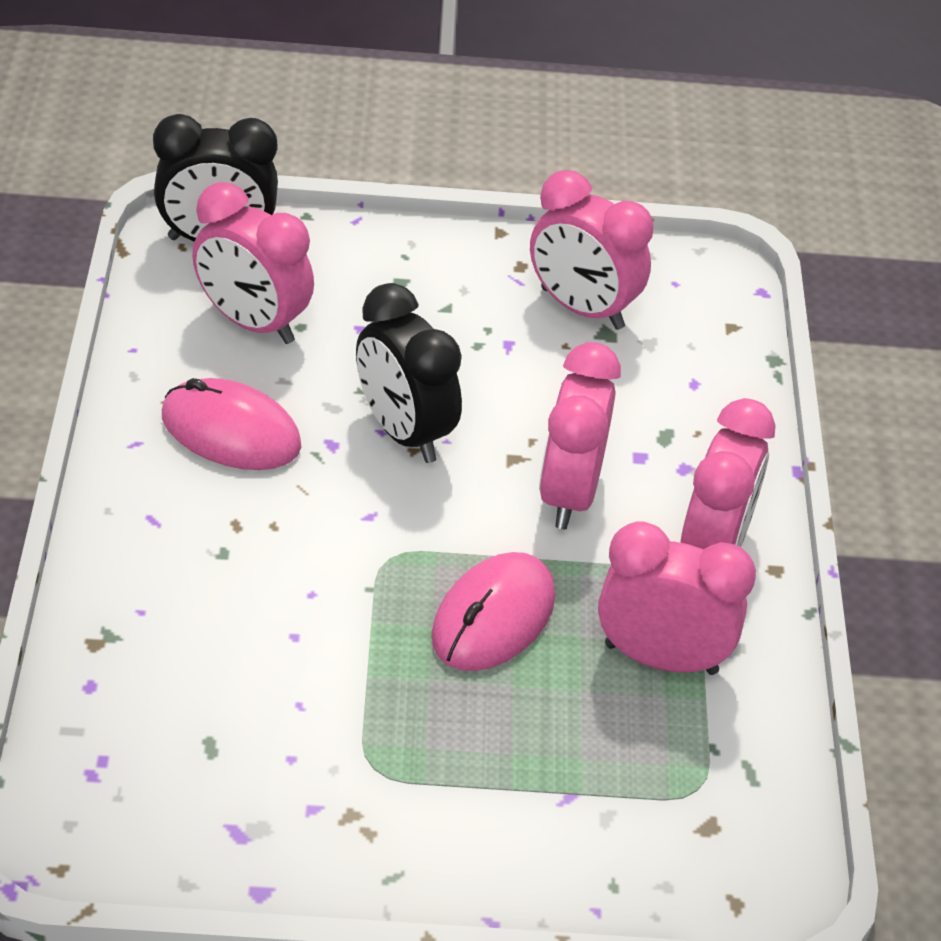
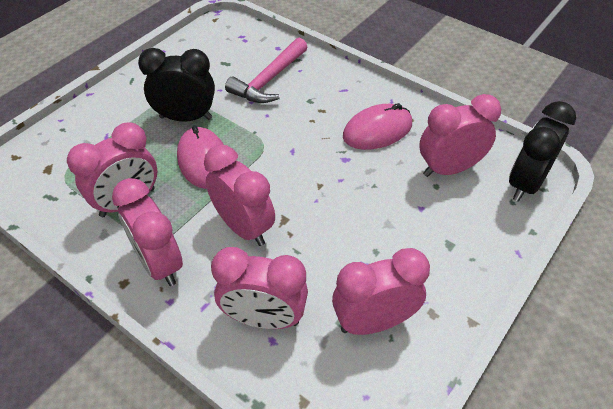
camera: 130 degrees right, 5 degrees up
black clock [356,283,462,463] -> black clock moved to [138,48,215,122]
none -> pink clock [211,247,308,329]
none -> pink hammer [225,38,308,103]

